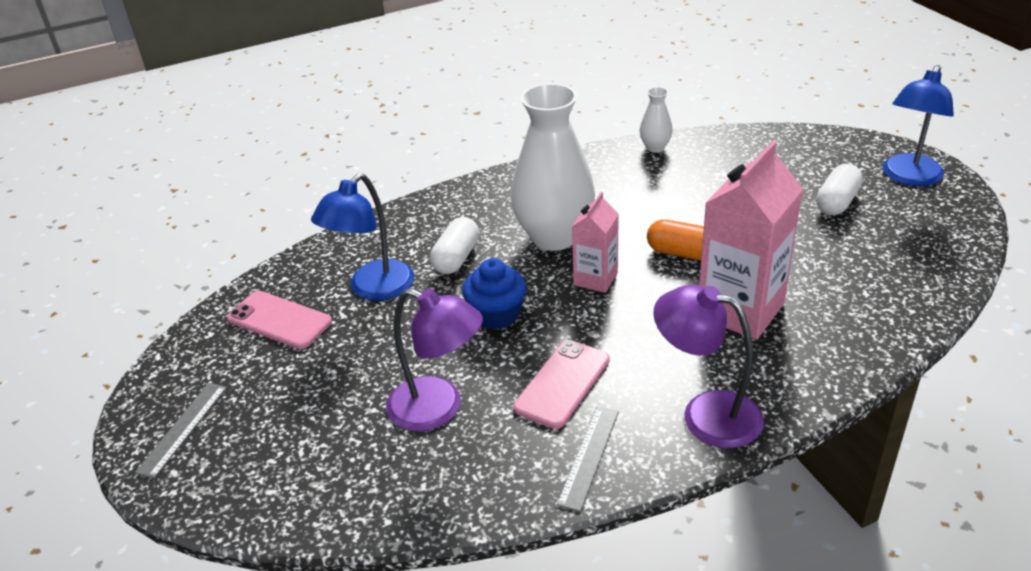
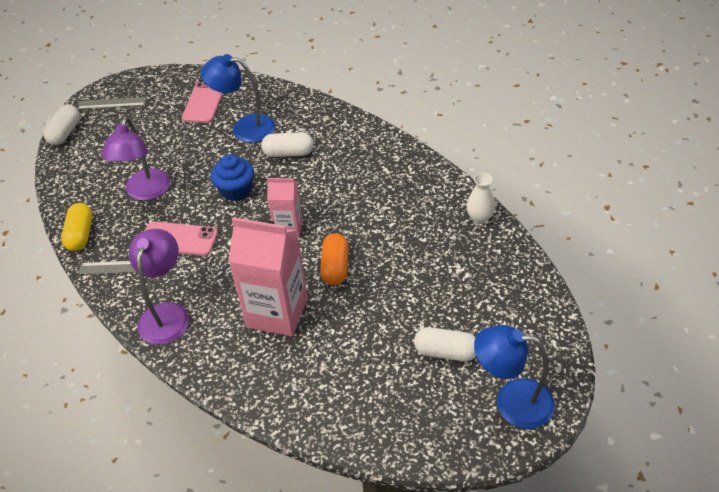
camera: 70 degrees right, 10 degrees up
white vase [511,83,595,251] -> none
none -> white capsule [43,104,80,145]
none -> yellow capsule [61,203,93,251]

